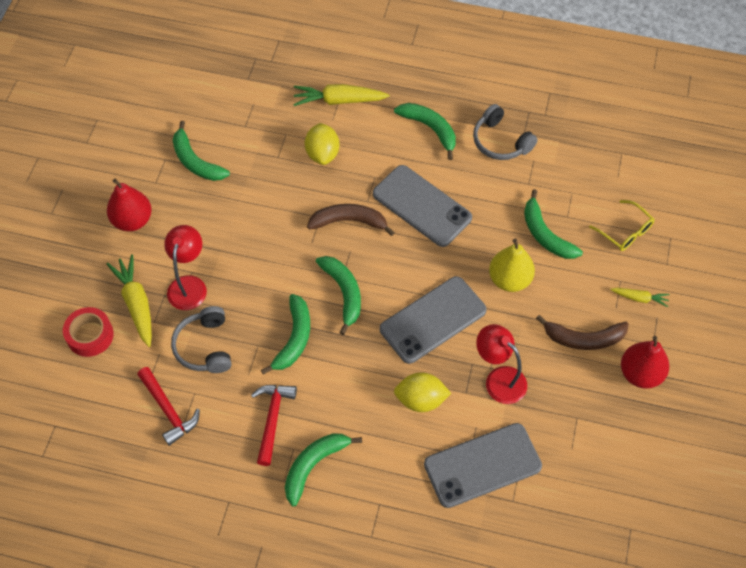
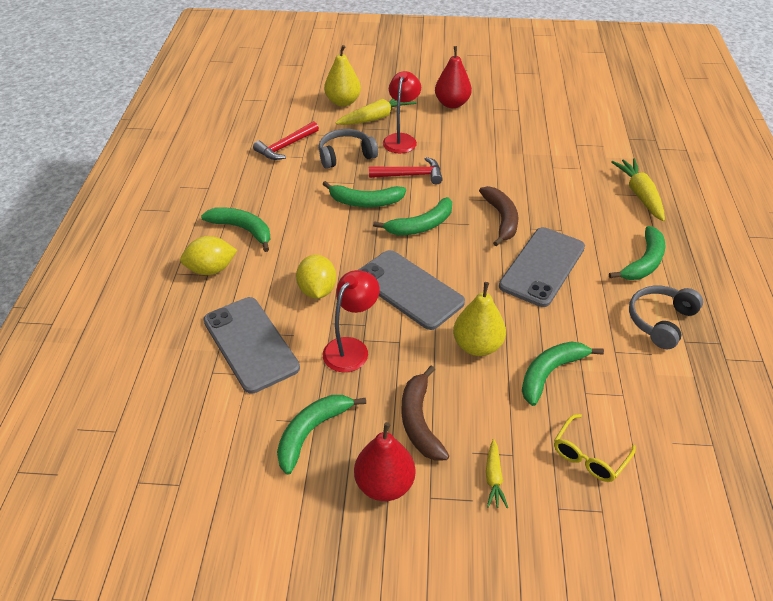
camera: 80 degrees right, 15 degrees down
red tape [63,307,114,357] -> yellow pear [324,45,361,107]
red lamp [164,225,207,310] -> red lamp turned 75 degrees counterclockwise [383,71,421,153]
green banana [173,121,230,181] -> green banana moved to [277,395,366,475]
red hammer [251,385,297,466] -> red hammer moved to [369,157,443,184]
yellow lemon [305,123,339,165] -> yellow lemon moved to [180,236,237,275]

